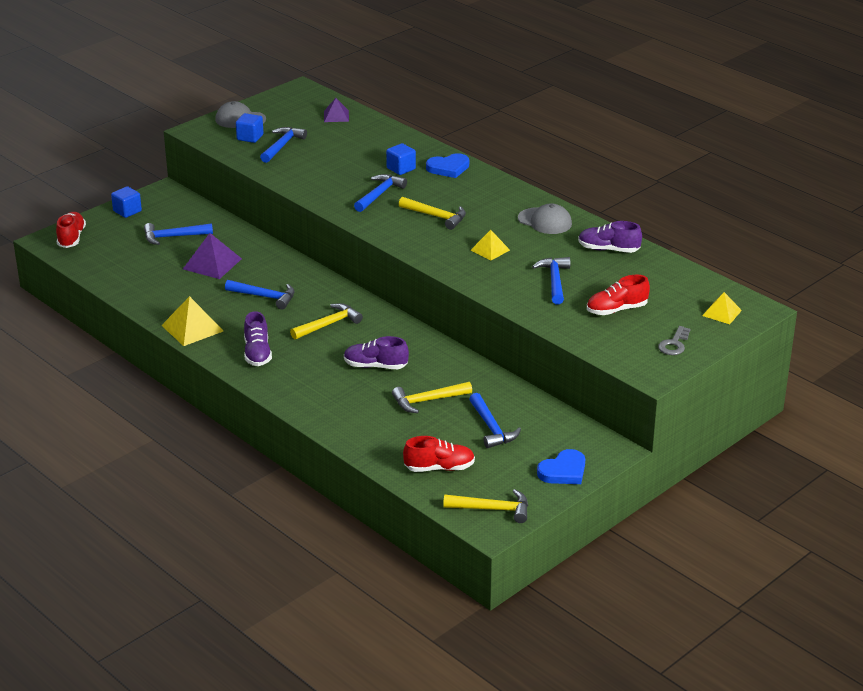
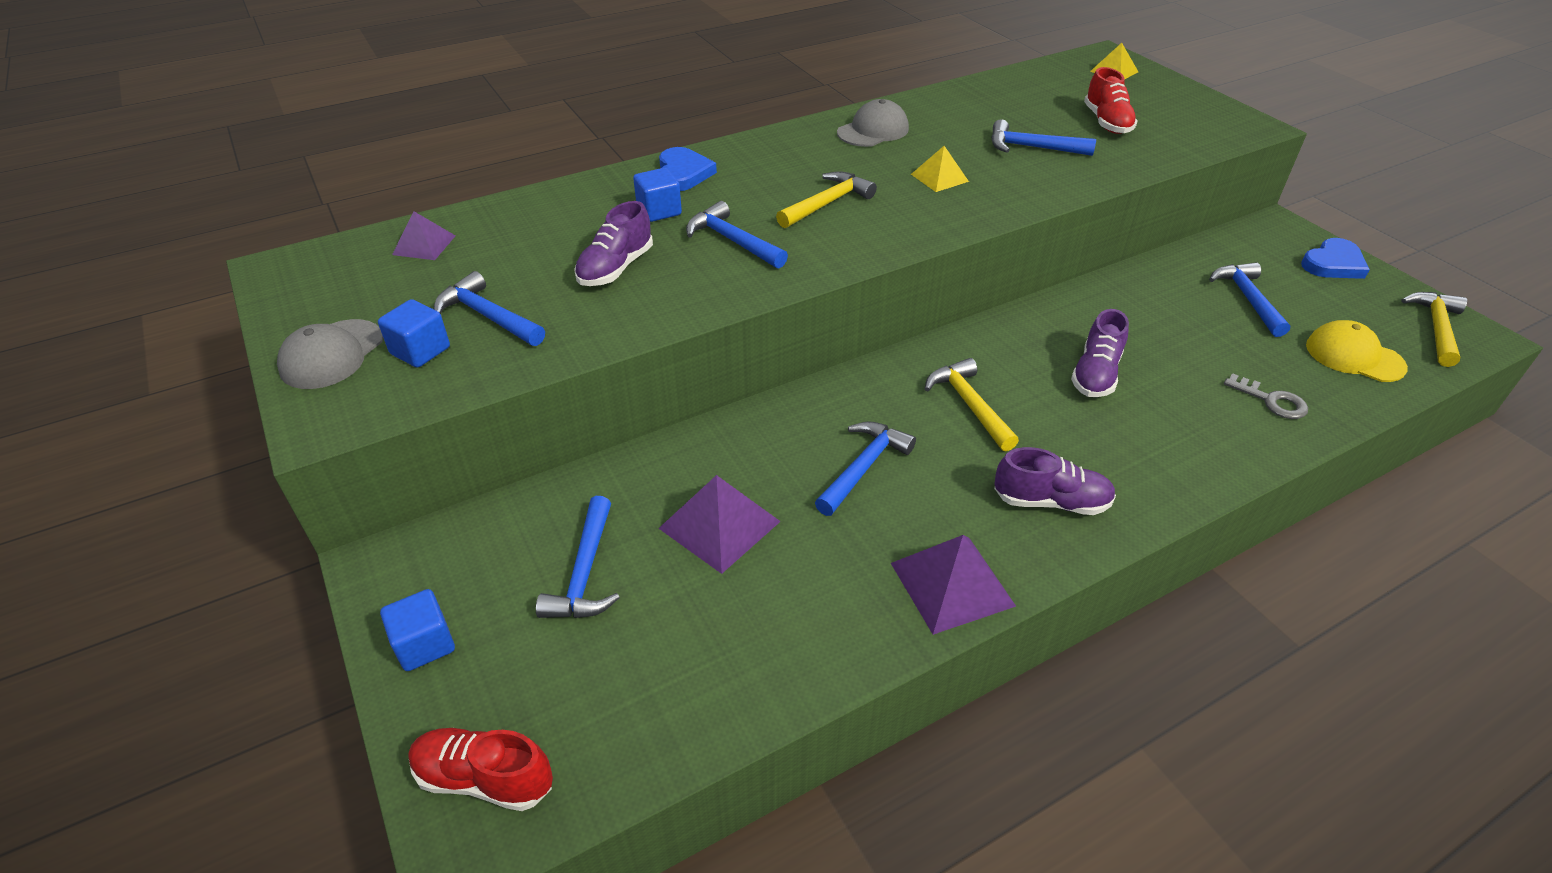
camera: 75 degrees left, 10 degrees up
yellow pyramid [161,296,223,346] -> purple pyramid [891,535,1016,635]
yellow hammer [392,382,472,413] -> none
red shoe [403,436,475,472] -> yellow cap [1306,320,1408,382]
blue hammer [469,393,521,448] -> blue hammer turned 90 degrees counterclockwise [1209,262,1290,337]
blue heart [537,449,585,484] -> blue heart turned 75 degrees clockwise [1301,238,1370,279]
purple shoe [578,221,642,253] -> purple shoe moved to [574,201,653,286]
grey key [658,326,690,355] -> grey key moved to [1224,373,1308,419]

